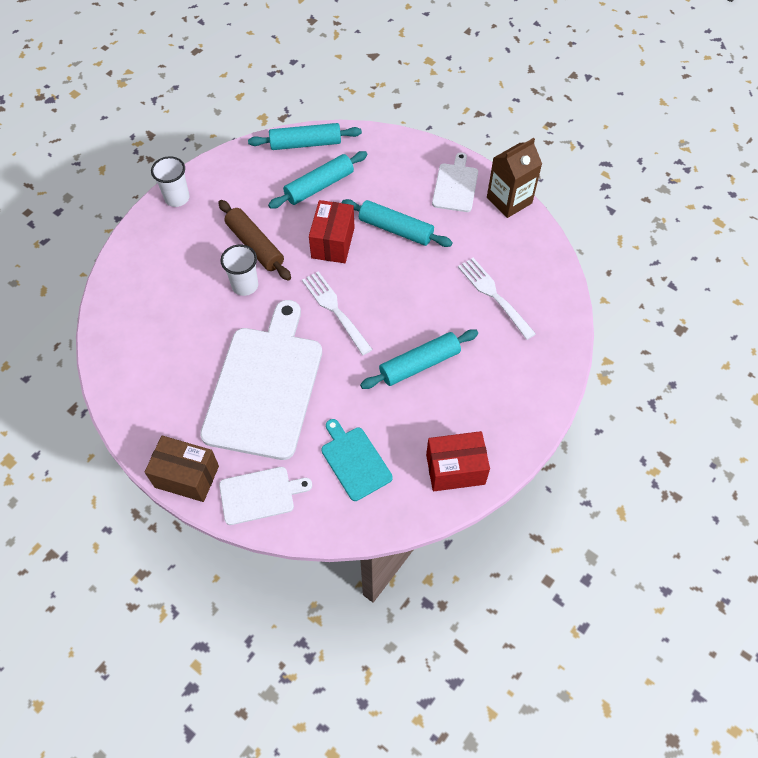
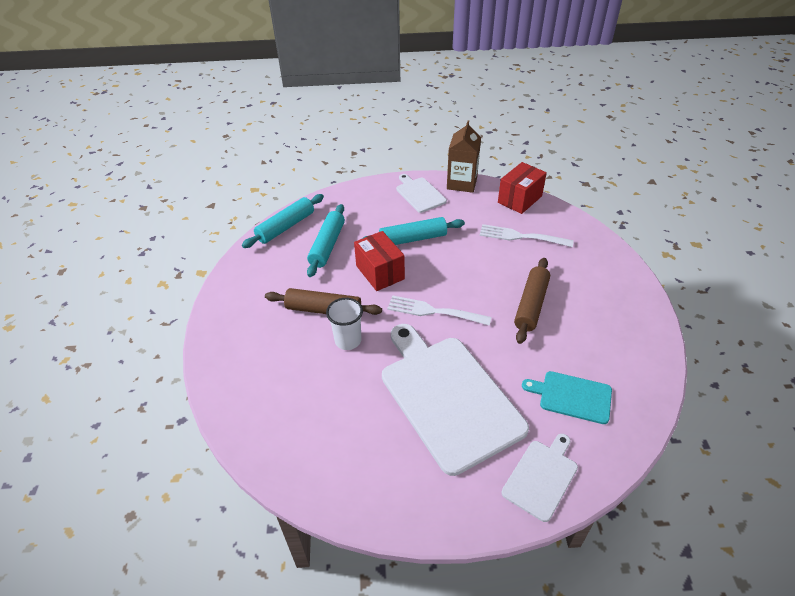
camera: 40 degrees left, 15 degrees down
brown box [145,436,219,502] -> none
white cup [151,156,190,207] -> none
turquoise rolling pin [360,329,478,389] -> brown rolling pin [514,258,550,344]
red box [426,431,490,491] -> red box moved to [498,162,547,214]

